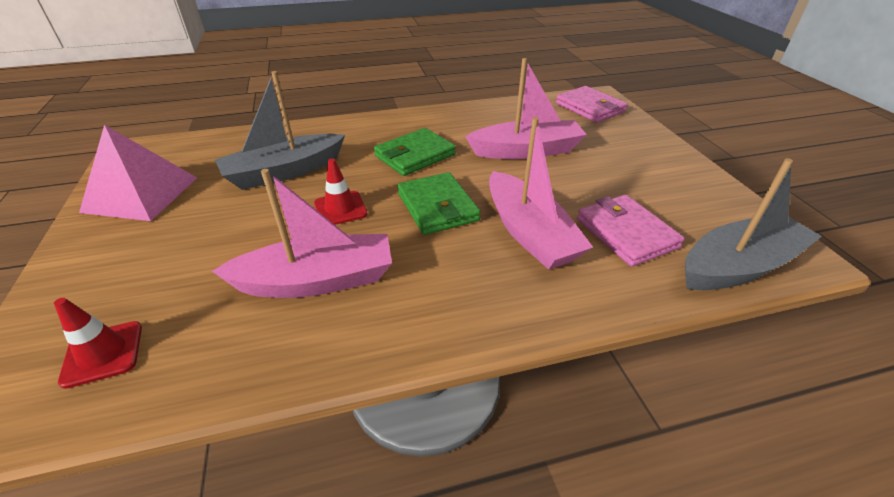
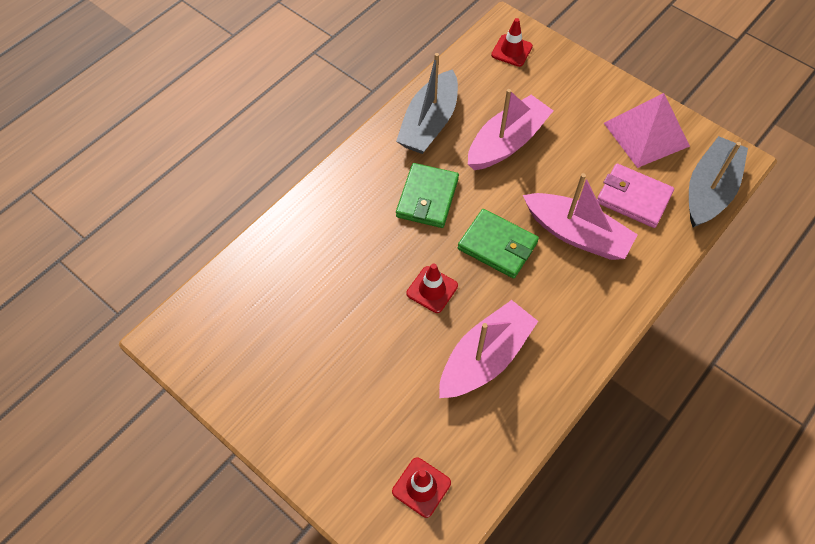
camera: 35 degrees left, 20 degrees up
pink pyramid [79,125,197,221] -> pink pyramid moved to [604,93,690,168]
grey boat [215,71,345,190] -> grey boat moved to [396,53,458,154]
pink wallet [556,86,628,123] -> red traffic cone [491,18,533,67]

